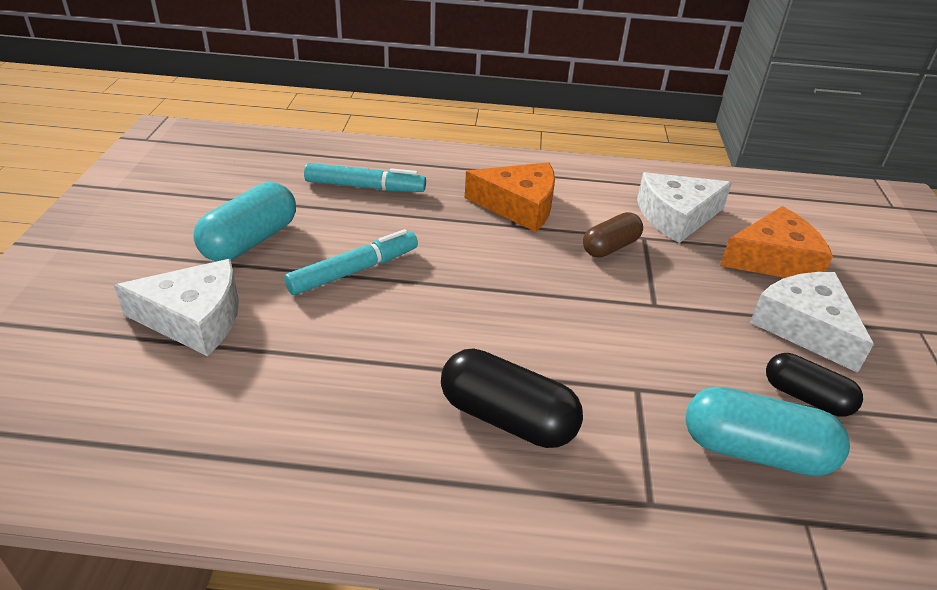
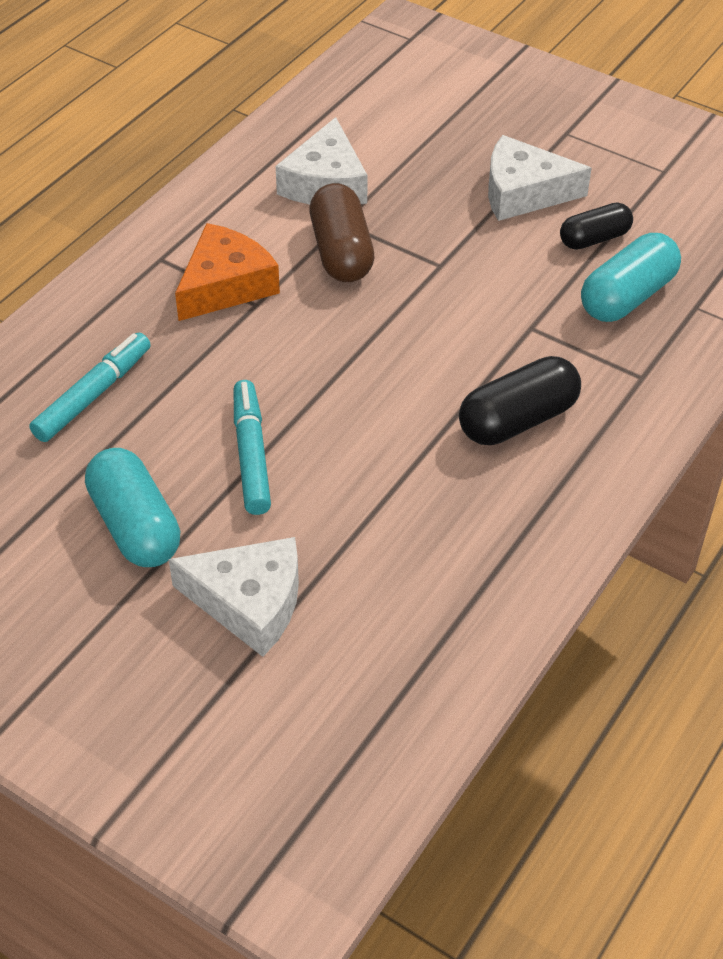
camera: 60 degrees left, 10 degrees up
white cheese [114,259,239,356] -> white cheese turned 75 degrees clockwise [169,537,299,657]
brown capsule [583,212,643,258] -> brown capsule [309,183,374,282], size x1.53
orange cheese [720,206,833,278] -> none

